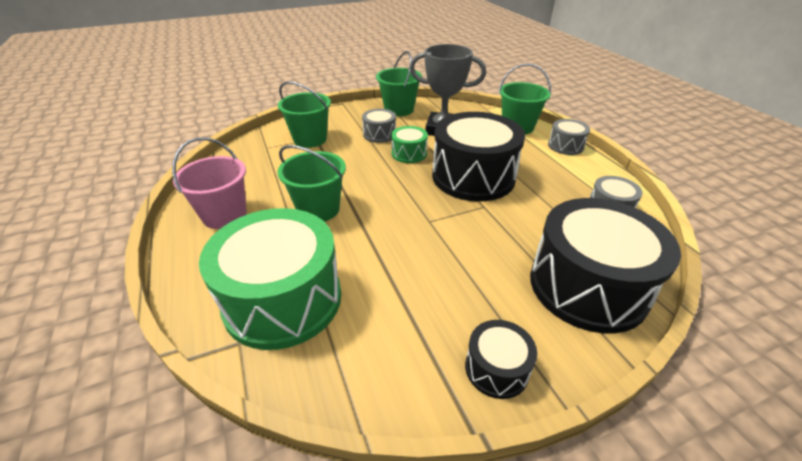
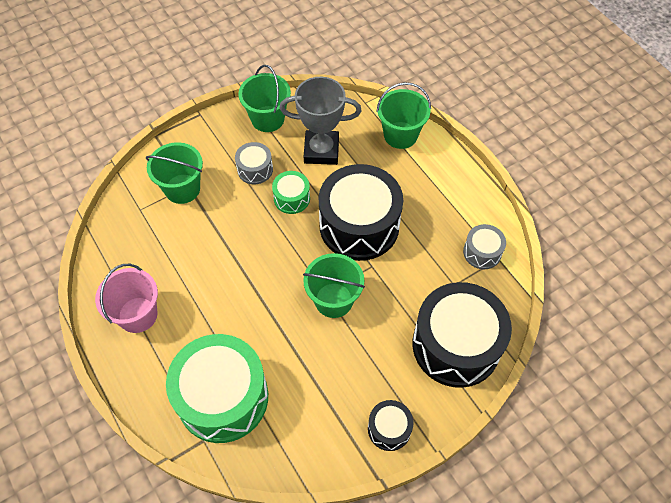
camera: 10 degrees left, 20 degrees up
green bucket [277,145,346,222] -> green bucket moved to [303,253,365,318]
grey drum [548,119,590,155] -> none

